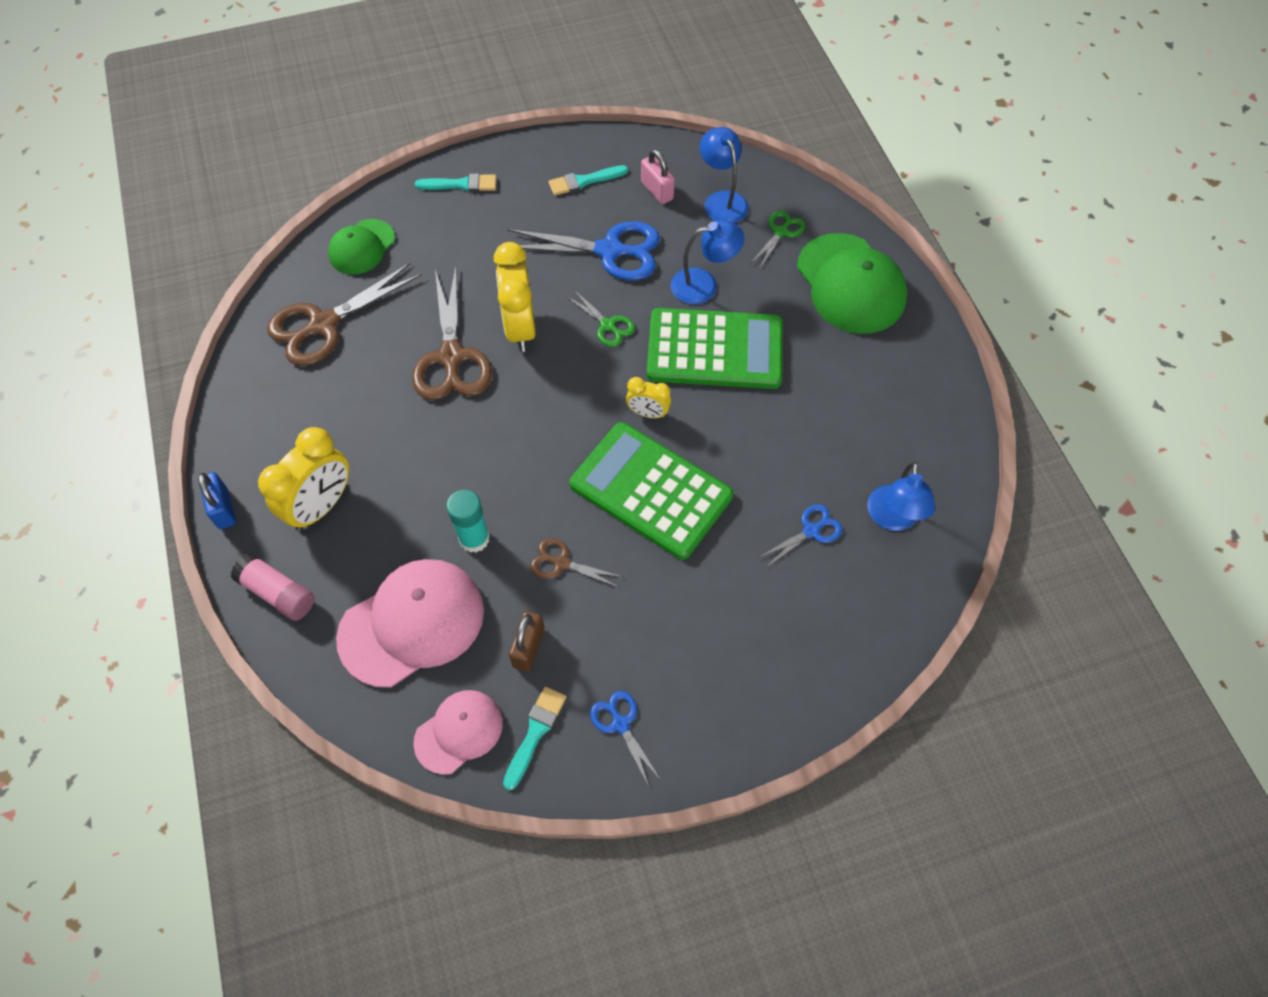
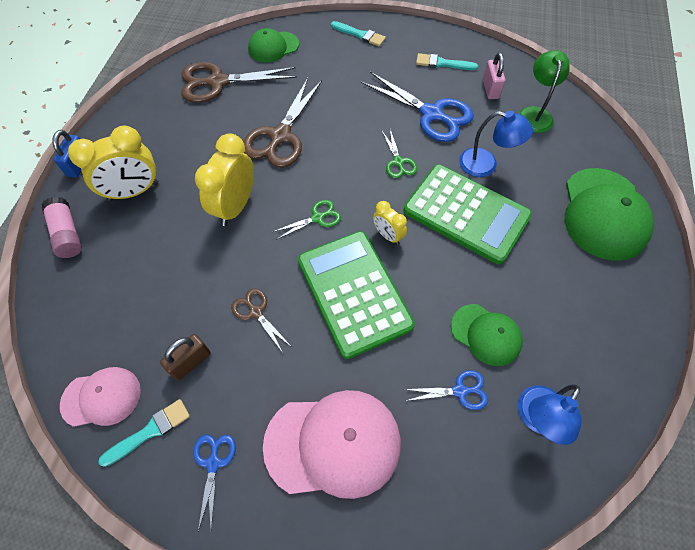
camera: 30 degrees right, 0 degrees up
pink cap [336,559,484,687] -> pink cap moved to [263,390,401,499]
turquoise glue stick [446,490,490,553] -> none
yellow clock [494,242,536,352] -> yellow clock moved to [195,133,254,226]
blue lamp [700,127,749,223] -> green lamp [519,50,570,133]
green scissors [750,210,805,268] -> green scissors moved to [273,200,341,240]
none -> green cap [451,304,523,366]

